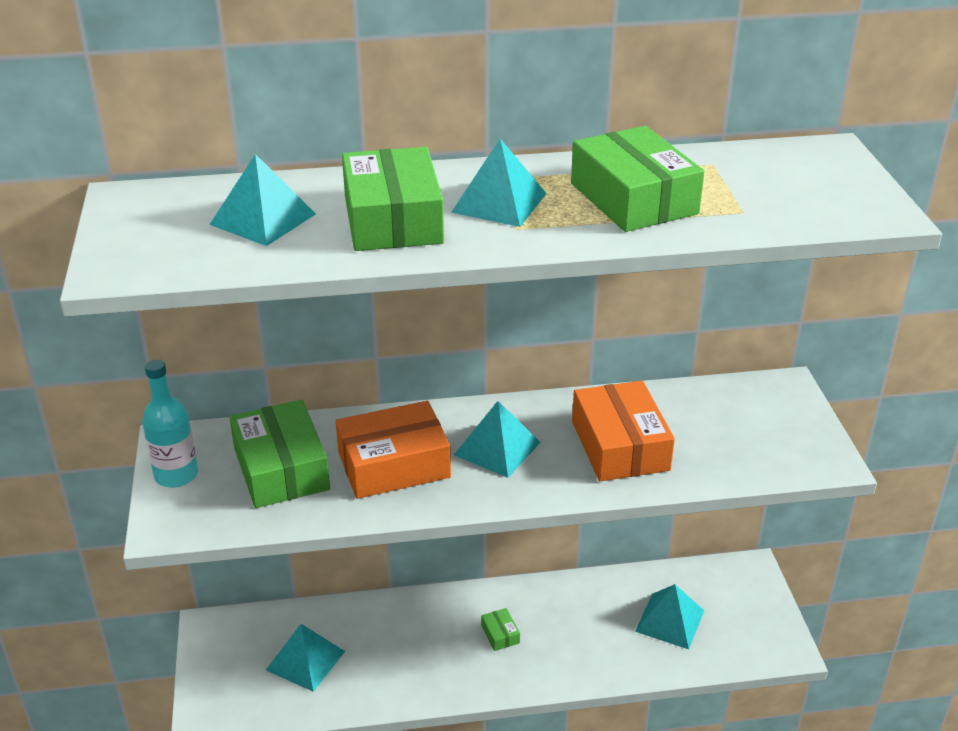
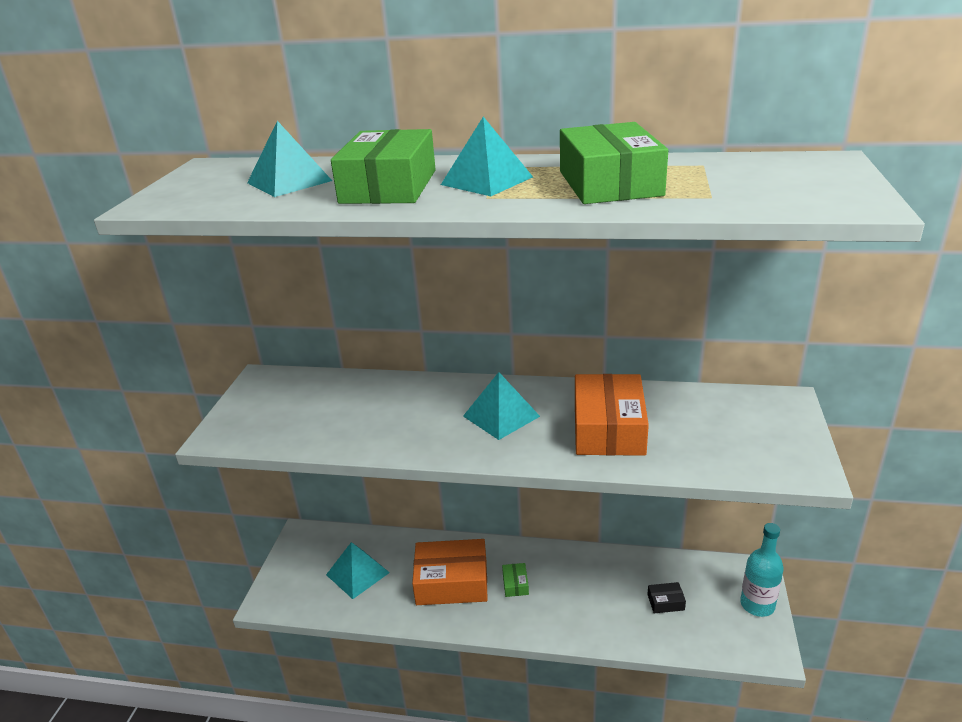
camera: 20 degrees right, 5 degrees down
turquoise bottle [142,359,198,488] -> turquoise bottle moved to [740,523,784,617]
green box [229,400,330,508] -> none
orange box [336,401,451,499] -> orange box moved to [412,539,488,605]
turquoise pyramid [635,584,704,649] -> black box [647,582,686,613]

